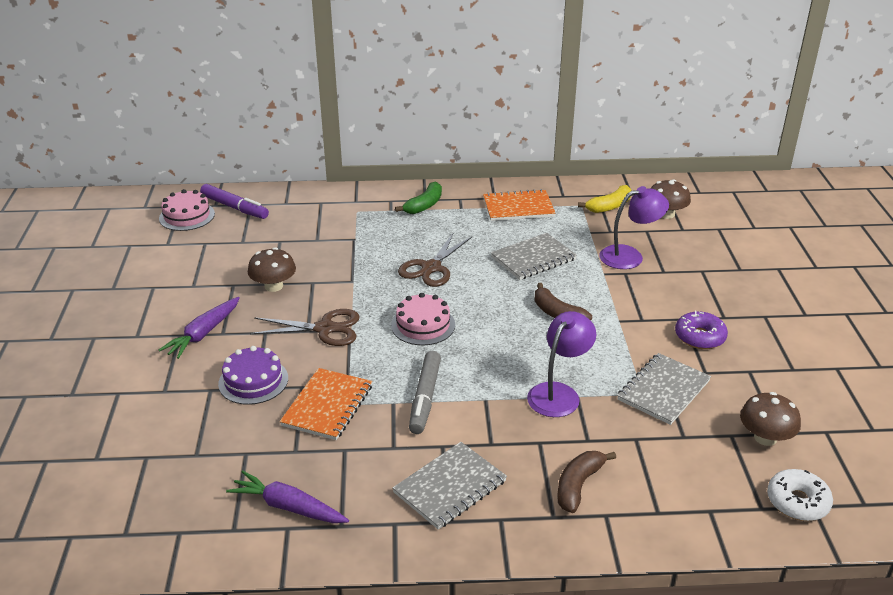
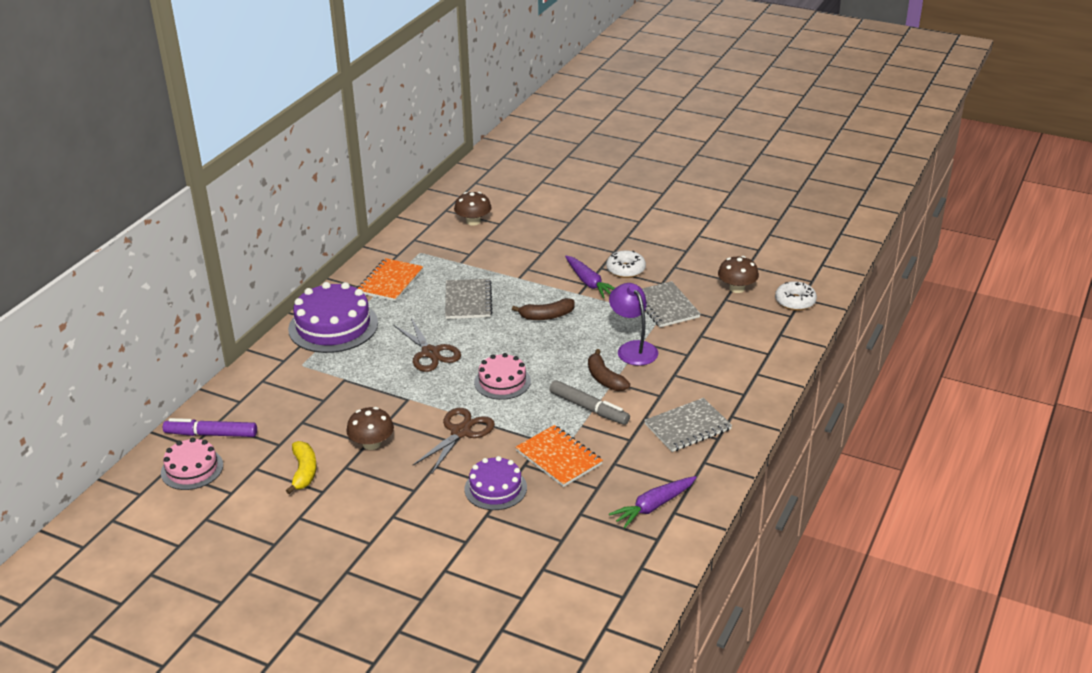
camera: 60 degrees left, 0 degrees up
purple carrot [159,297,240,359] -> purple carrot moved to [565,256,615,298]
purple marker [200,184,269,219] -> purple marker turned 150 degrees counterclockwise [163,418,257,437]
grey notebook [393,442,507,530] -> grey notebook turned 75 degrees clockwise [644,398,732,452]
green banana [395,181,442,214] -> purple cake [288,282,378,353]
brown banana [557,451,616,513] -> brown banana moved to [588,349,630,391]
yellow banana [578,185,632,213] -> yellow banana moved to [286,441,317,494]
purple lamp [599,186,669,269] -> none
purple donut [675,311,728,349] -> white donut [606,250,646,278]

